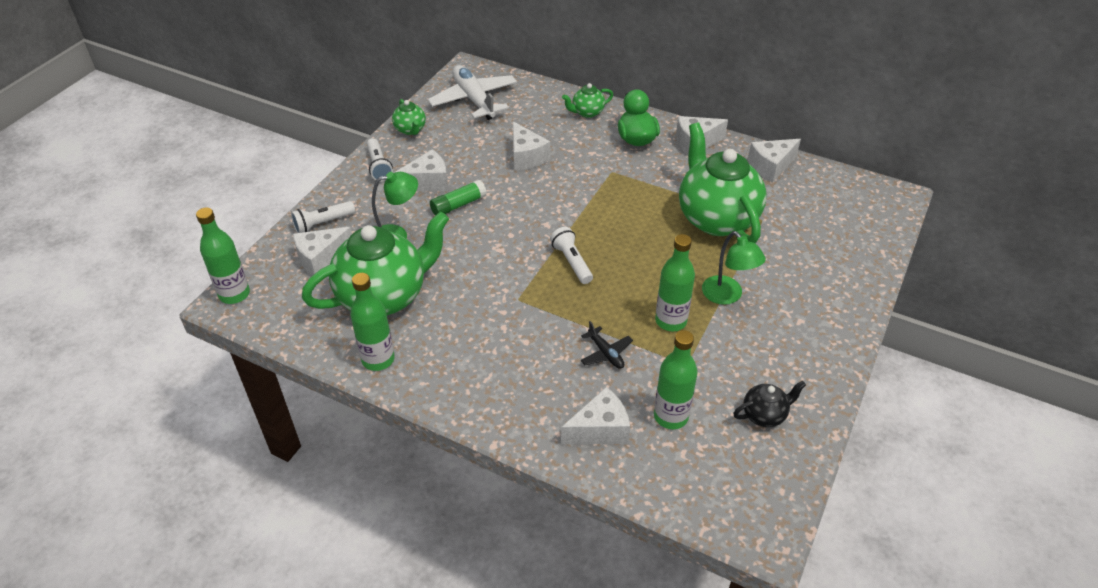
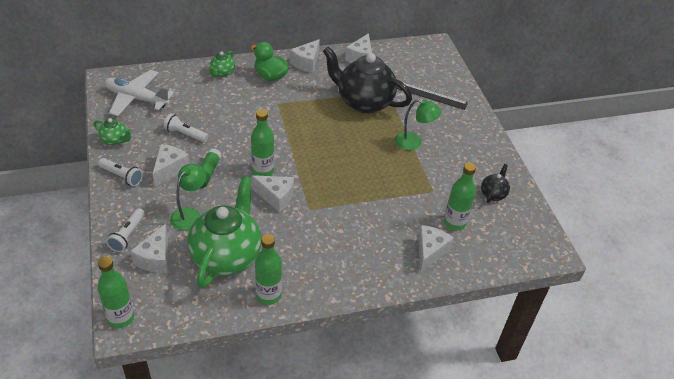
camera: 45 degrees left, 0 degrees up
white cheese [513,121,550,171] -> white cheese moved to [251,175,294,212]
white flashlight [550,227,593,284] -> white flashlight moved to [164,114,208,142]
black plane [581,321,633,369] -> none
green bottle [655,234,695,331] -> green bottle moved to [251,109,274,176]
green teapot [679,123,766,243] -> black teapot [323,46,412,114]
none -> black ruler [397,82,468,110]

